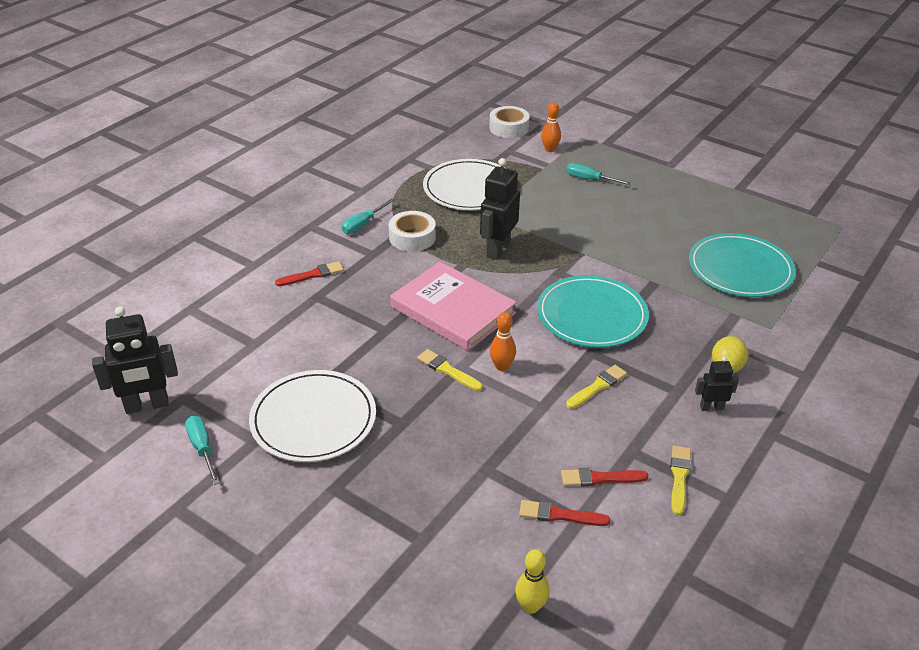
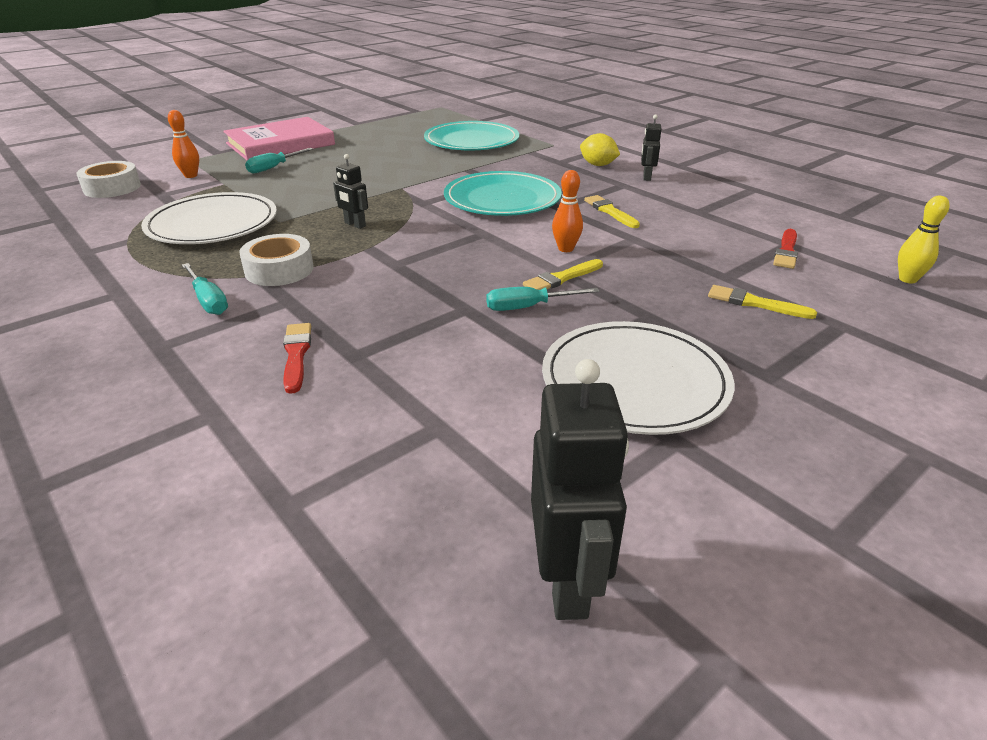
camera: 75 degrees left, 5 degrees down
turquoise screwdriver [185,416,220,485] -> turquoise screwdriver moved to [486,287,600,311]
pink book [390,262,517,351] -> pink book moved to [223,117,335,160]
black robot [480,158,520,260] -> black robot [333,154,368,229], size x0.54
red brush [561,468,649,487] -> none
yellow brush [670,446,691,515] -> yellow brush moved to [708,285,817,319]

